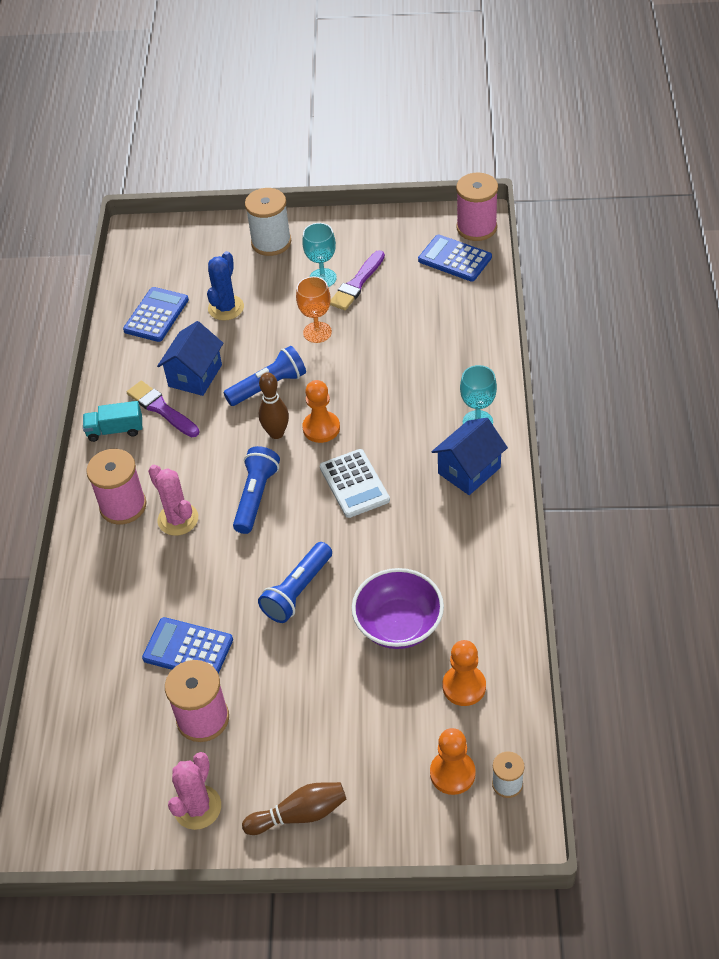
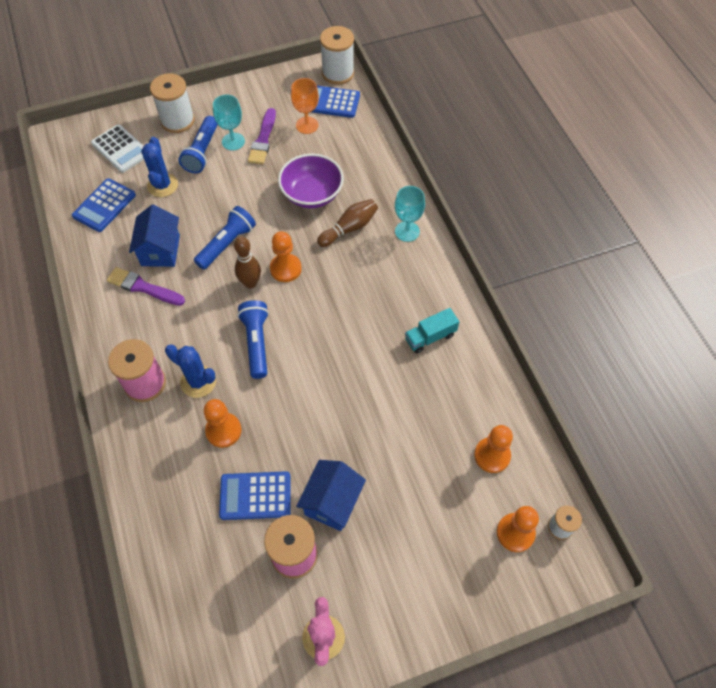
camera: 25 degrees left, 10 degrees up
turquoise truck [83,401,142,442] -> turquoise truck moved to [405,308,459,354]
blue calculator [123,287,189,342] -> blue calculator turned 150 degrees counterclockwise [72,178,136,232]
pink cactus [148,464,198,536] -> blue cactus [165,344,216,398]
brown bowling pin [242,782,346,835] -> brown bowling pin moved to [317,199,378,247]
blue flashlight [258,542,332,623] -> blue flashlight moved to [178,116,218,173]
orange goblet [296,276,332,343] -> orange goblet moved to [291,78,319,134]
white calculator [320,449,390,518] -> white calculator moved to [91,124,144,173]
purple bowl [352,568,444,649] -> purple bowl moved to [278,154,344,208]
blue house [432,418,508,495] -> blue house moved to [296,460,366,531]
pink spool [456,172,498,241] -> white spool [320,26,354,85]
none -> orange pawn [204,399,241,448]

